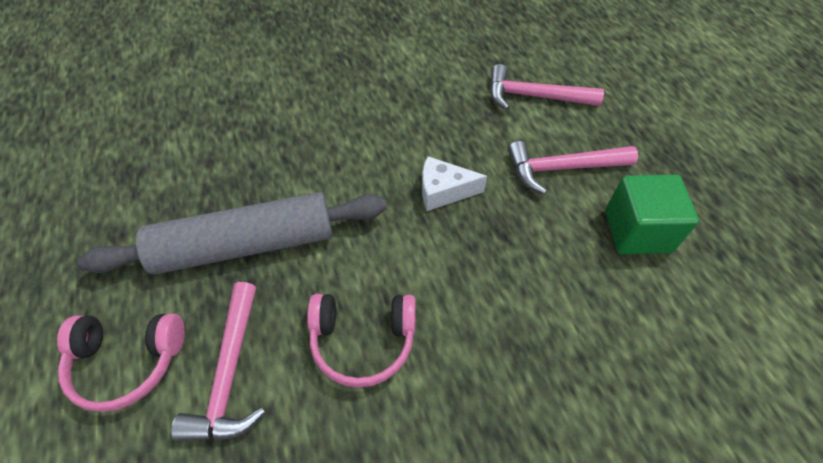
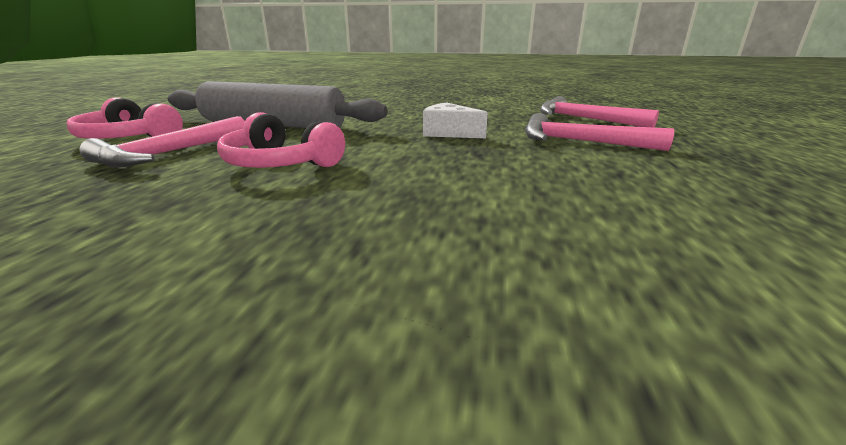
camera: 30 degrees right, 30 degrees down
green cube [605,174,699,254] -> none

